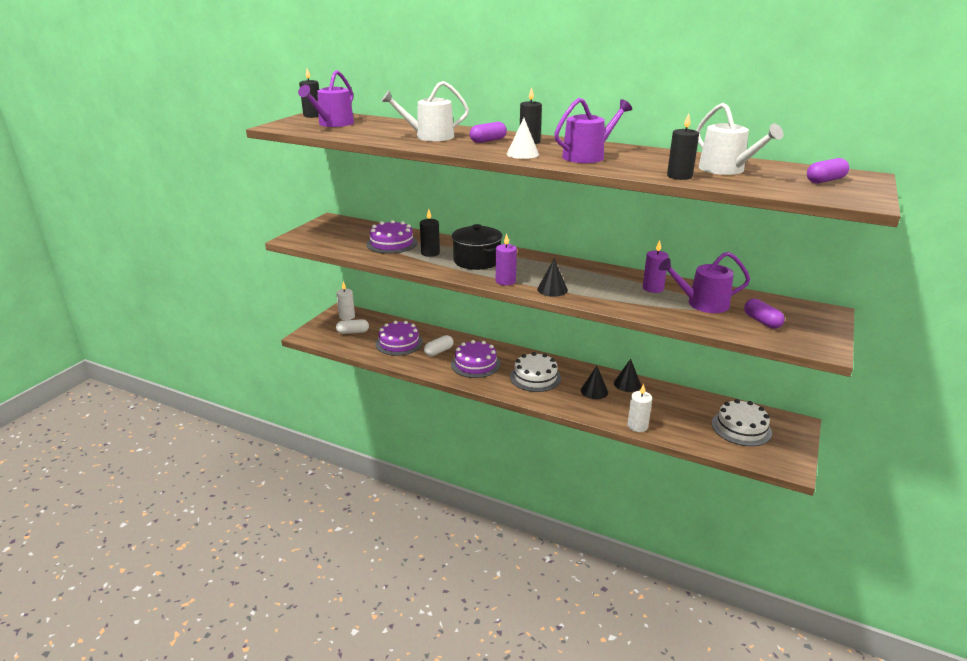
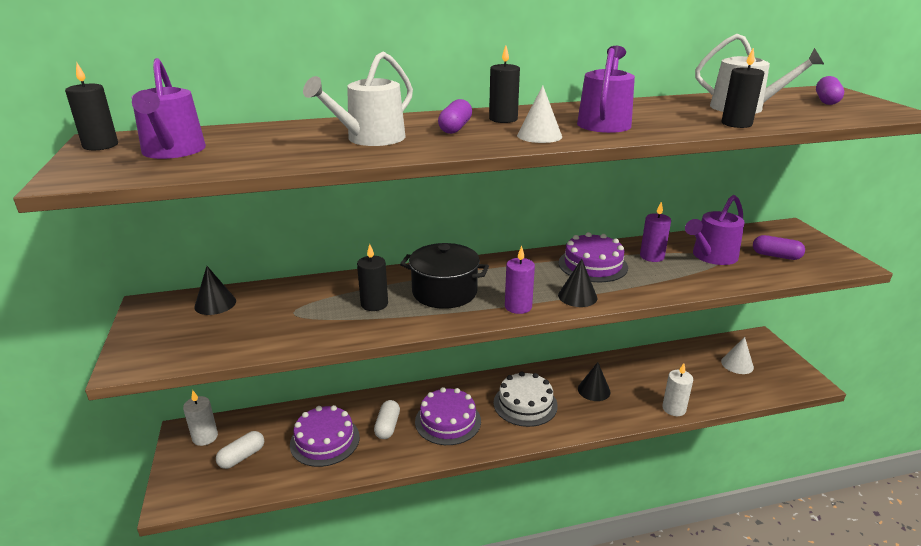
camera: 40 degrees left, 0 degrees up
purple cake [366,220,417,254] -> purple cake moved to [559,232,628,282]
black cone [614,359,641,392] -> black cone moved to [194,266,236,315]
white cake [712,399,772,446] -> white cone [721,337,754,374]

